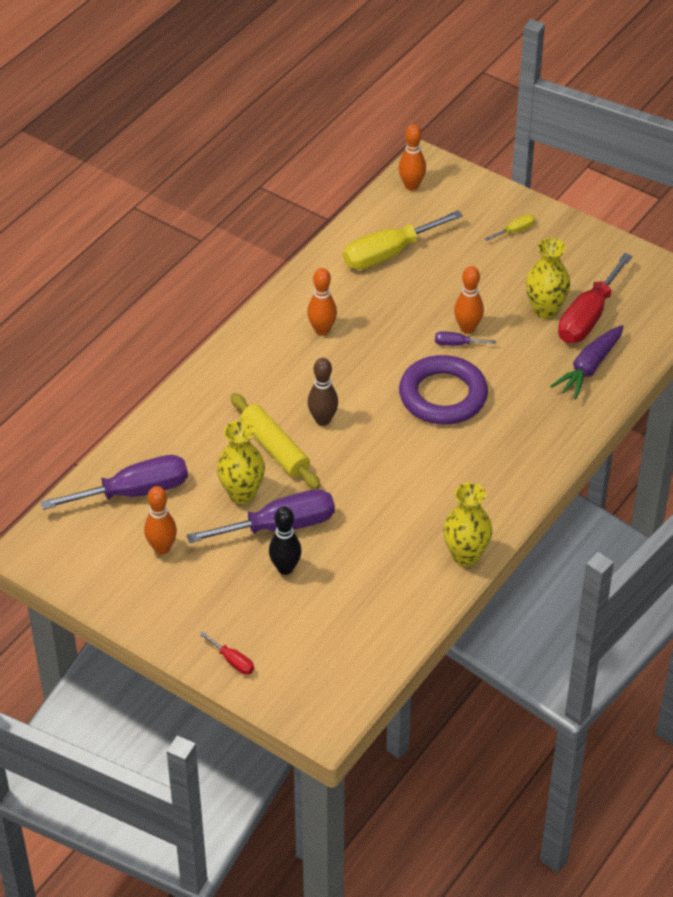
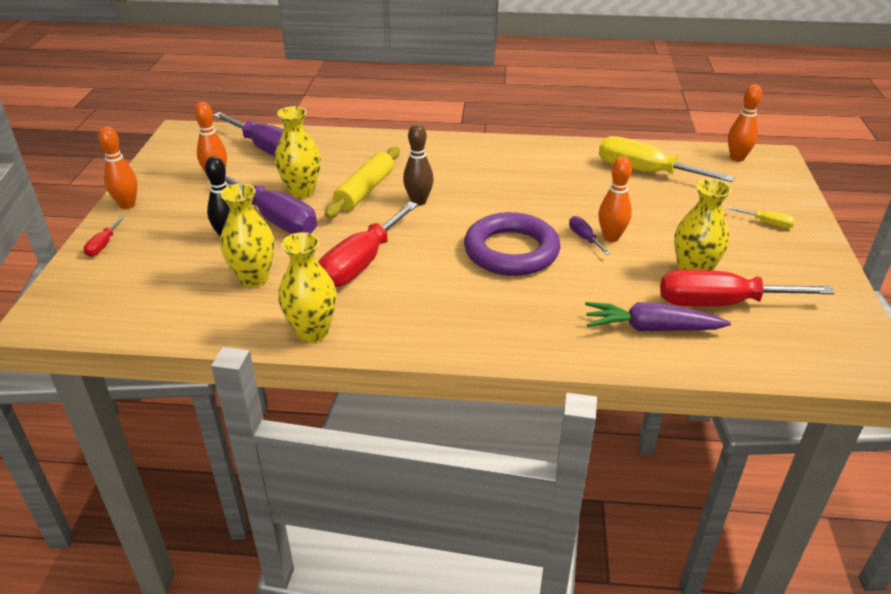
camera: 60 degrees right, 10 degrees down
orange bowling pin [307,268,337,336] -> orange bowling pin moved to [98,127,138,209]
none -> yellow vase [220,184,275,287]
none -> red screwdriver [318,202,418,287]

